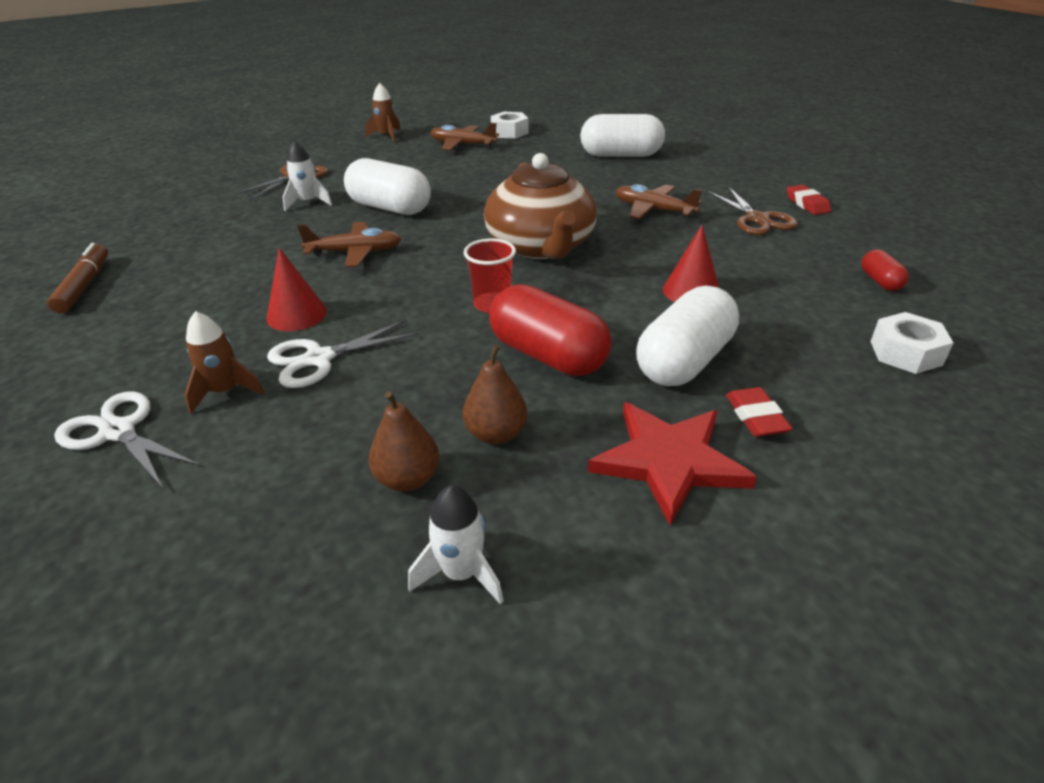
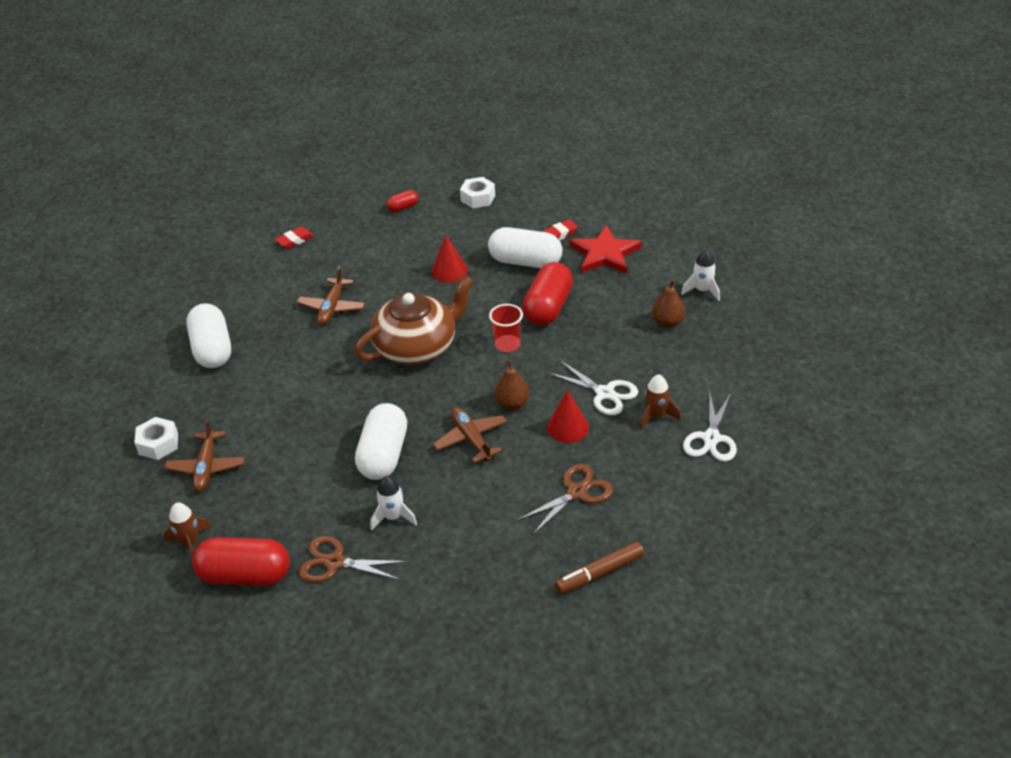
camera: 110 degrees left, 5 degrees up
brown pear [463,344,528,444] -> brown pear moved to [495,359,530,410]
brown scissors [708,186,798,235] -> brown scissors moved to [517,464,613,534]
none -> red capsule [192,537,290,586]

